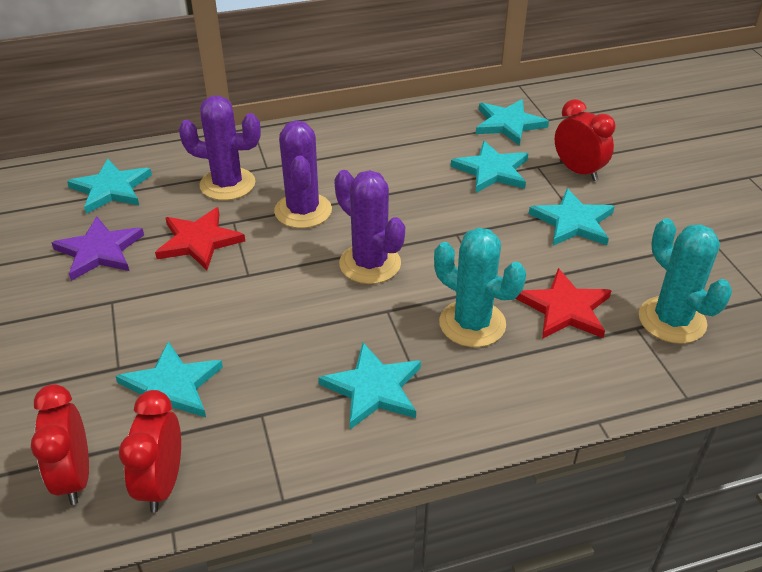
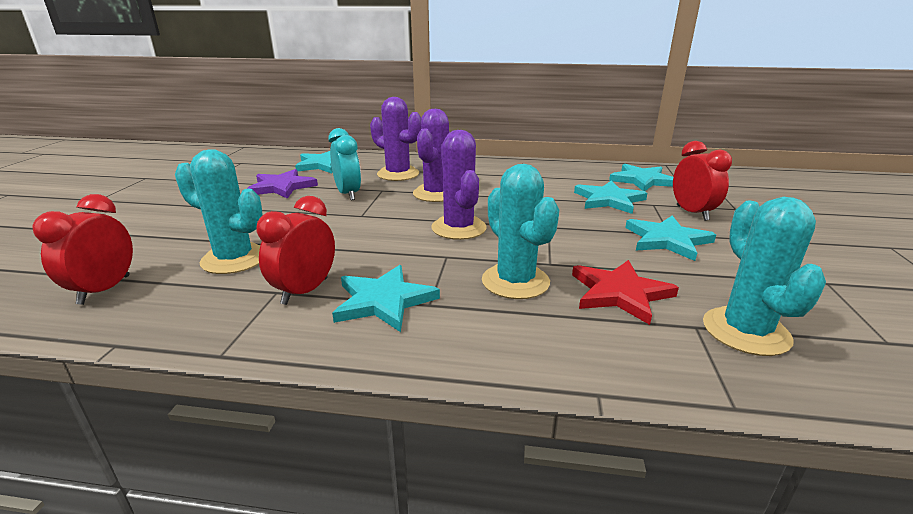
camera: 25 degrees right, 15 degrees down
turquoise star [116,341,223,417] -> turquoise cactus [175,149,263,274]
red clock [119,390,181,513] -> red clock moved to [257,196,335,305]
red star [155,207,245,270] -> turquoise clock [328,128,361,200]

